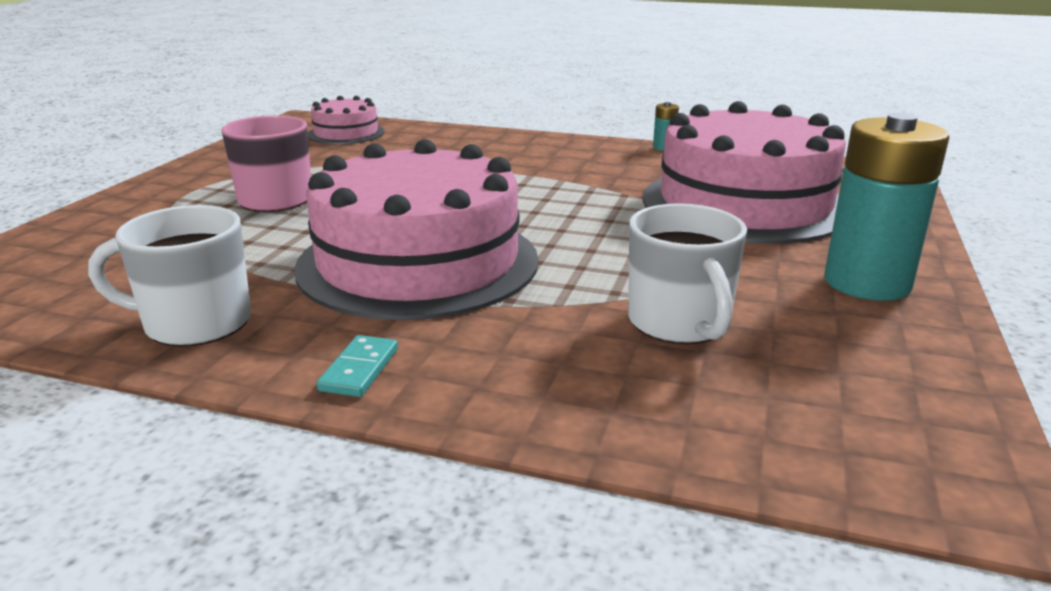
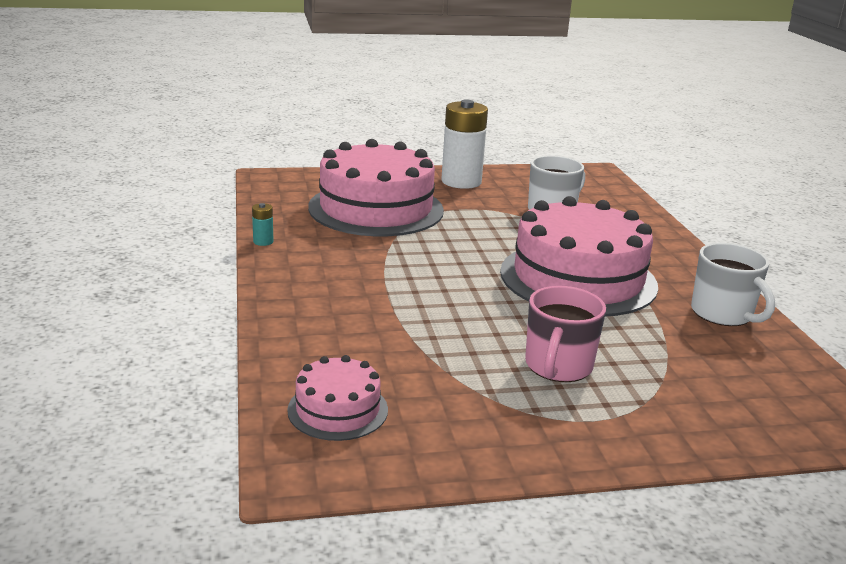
camera: 120 degrees left, 0 degrees up
turquoise domino [317,335,398,397] -> none
turquoise battery [824,113,949,301] -> white battery [441,100,488,189]

